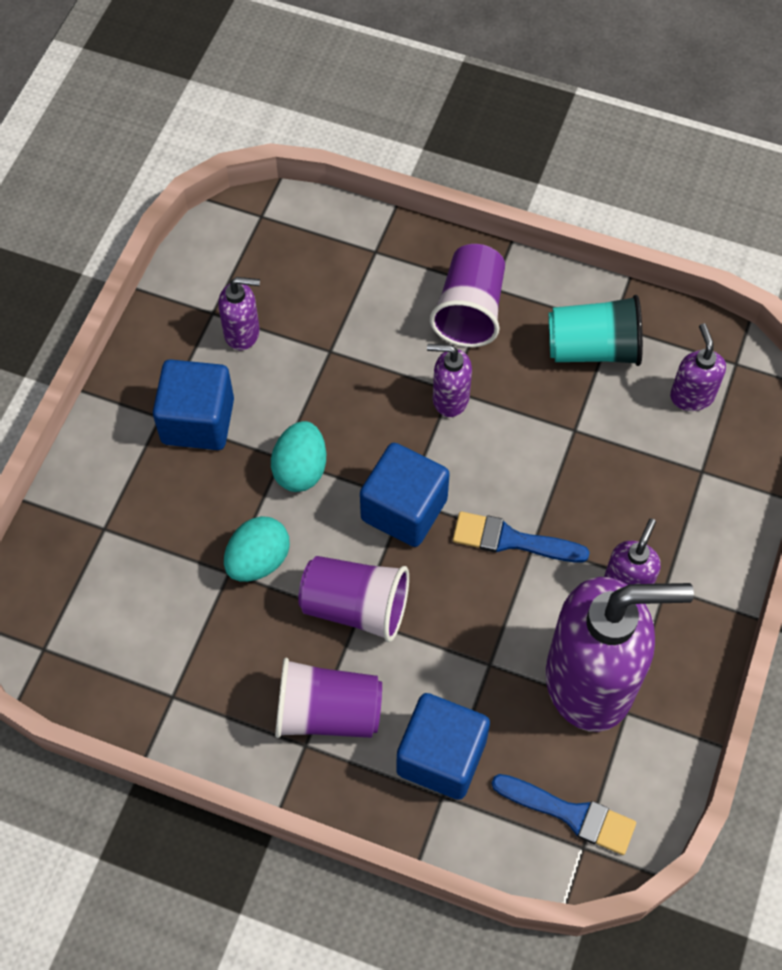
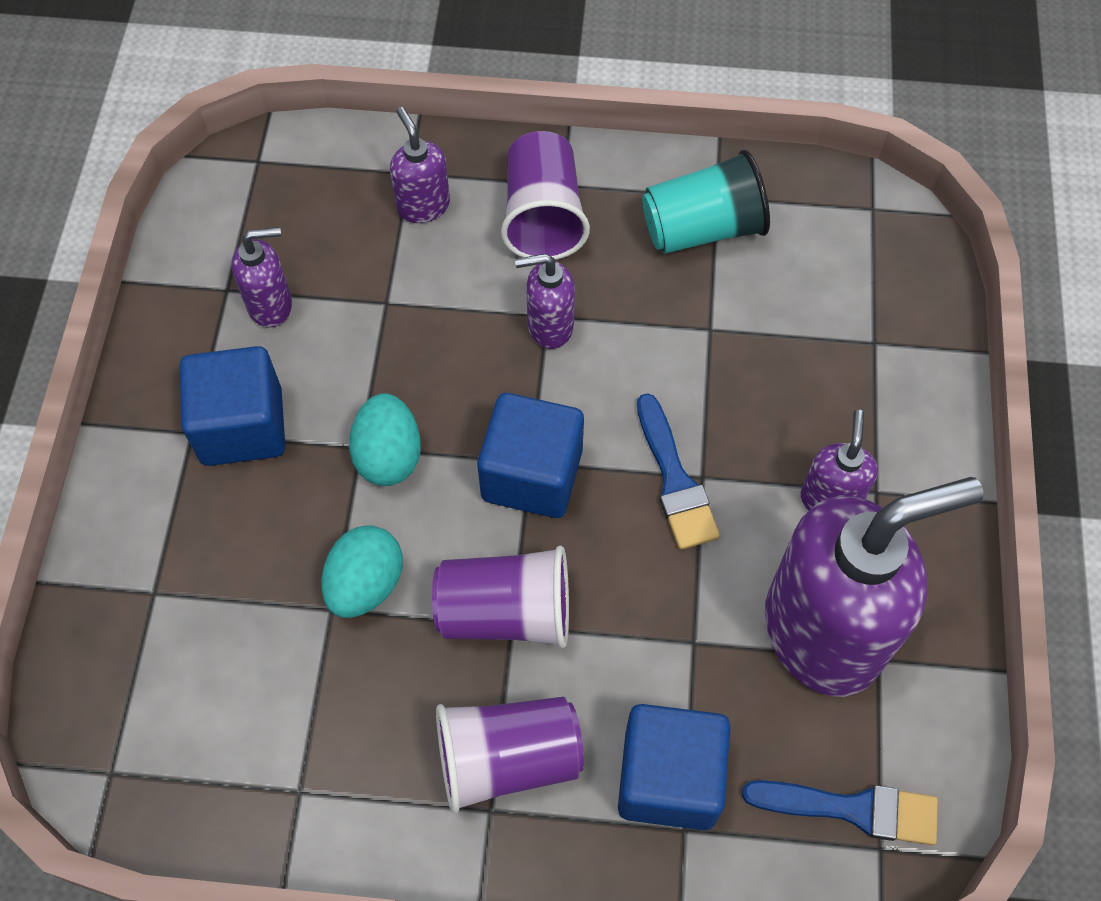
camera: 15 degrees left, 0 degrees up
blue brush [453,511,590,563] -> blue brush turned 105 degrees counterclockwise [637,393,720,550]
purple soap dispenser [670,323,726,411] -> purple soap dispenser moved to [390,107,450,223]

